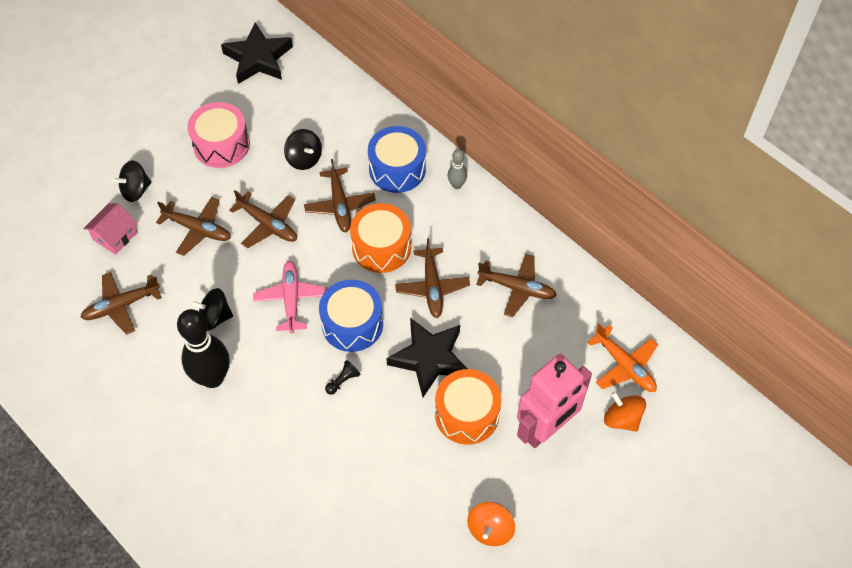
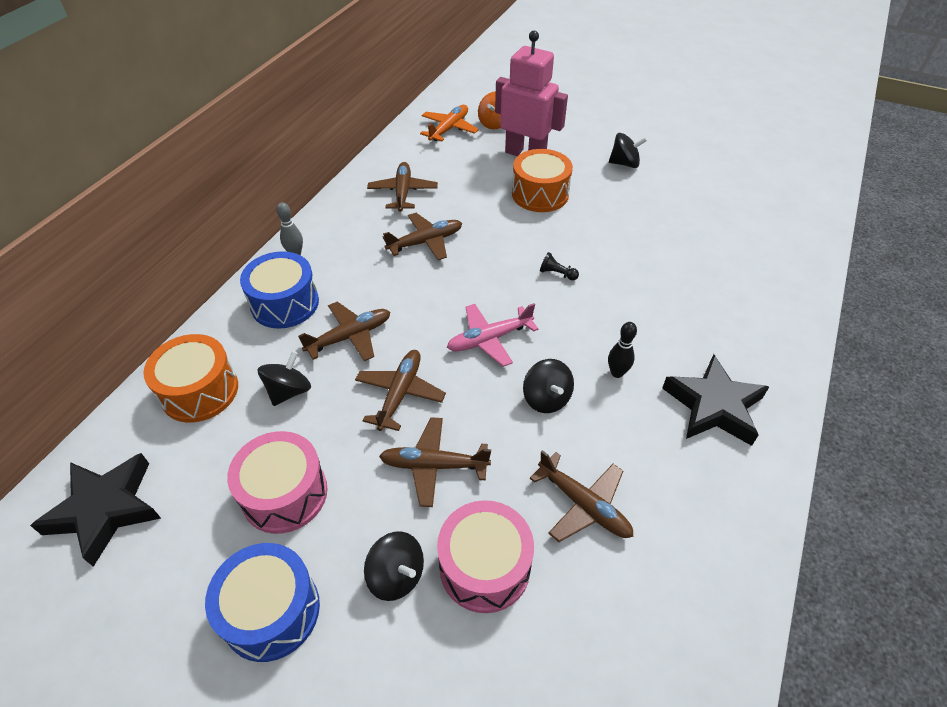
camera: 110 degrees left, 10 degrees down
pink house [83,203,137,255] -> pink drum [437,500,534,613]
brown plane [156,197,231,256] -> brown plane turned 90 degrees counterclockwise [379,417,491,507]
black bowling pin [177,309,230,388] -> black bowling pin [608,322,637,378], size x0.48
blue drum [319,280,383,352] -> blue drum moved to [205,543,320,662]
orange drum [350,203,411,273] -> orange drum moved to [143,334,238,423]
black star [386,318,467,397] -> black star moved to [662,354,769,446]
orange spinning top [467,502,515,546] -> black spinning top [609,133,647,168]

